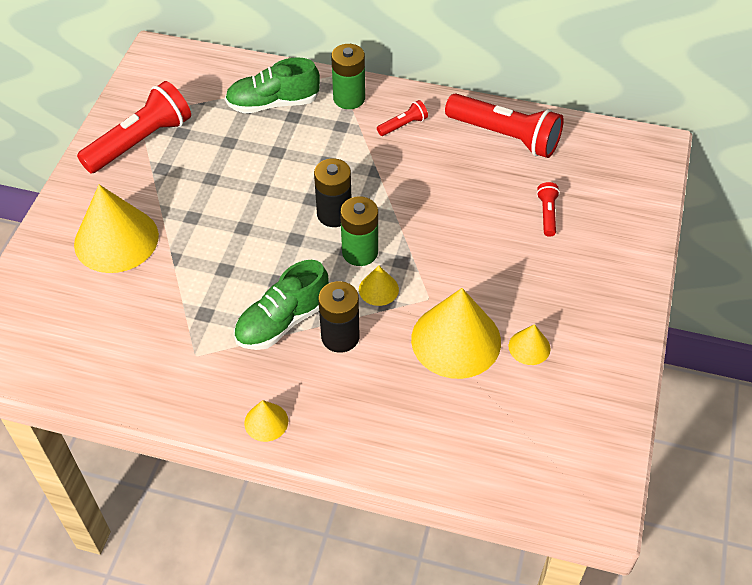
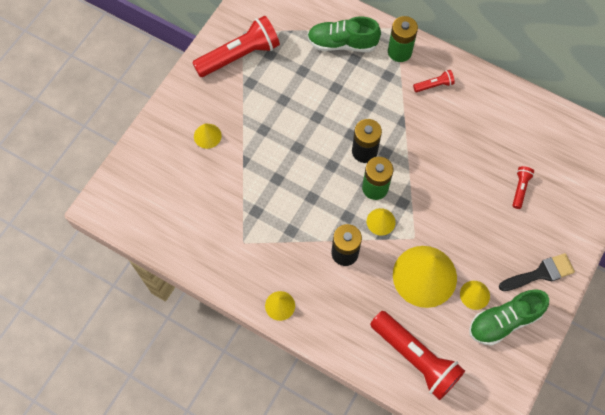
camera: 15 degrees right, 15 degrees up
yellow cone [74,185,159,273] -> yellow cone [194,123,222,149], size x0.46
green shoe [234,260,329,350] -> green shoe moved to [469,289,549,346]
red flashlight [445,93,564,158] -> red flashlight moved to [370,311,465,400]
none -> black brush [499,253,575,291]

